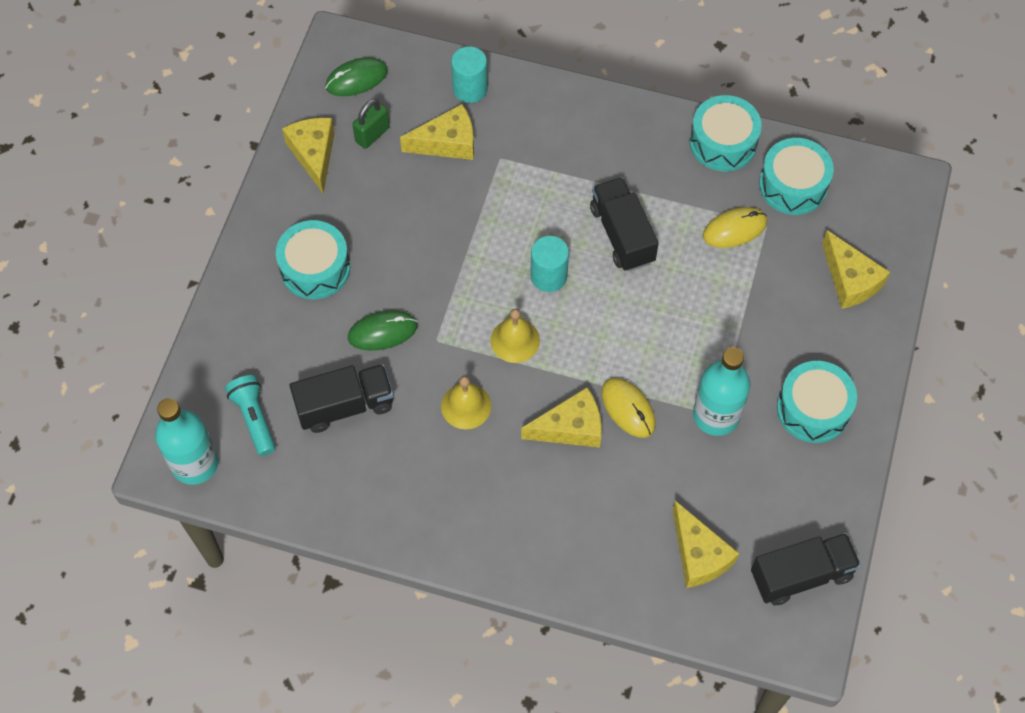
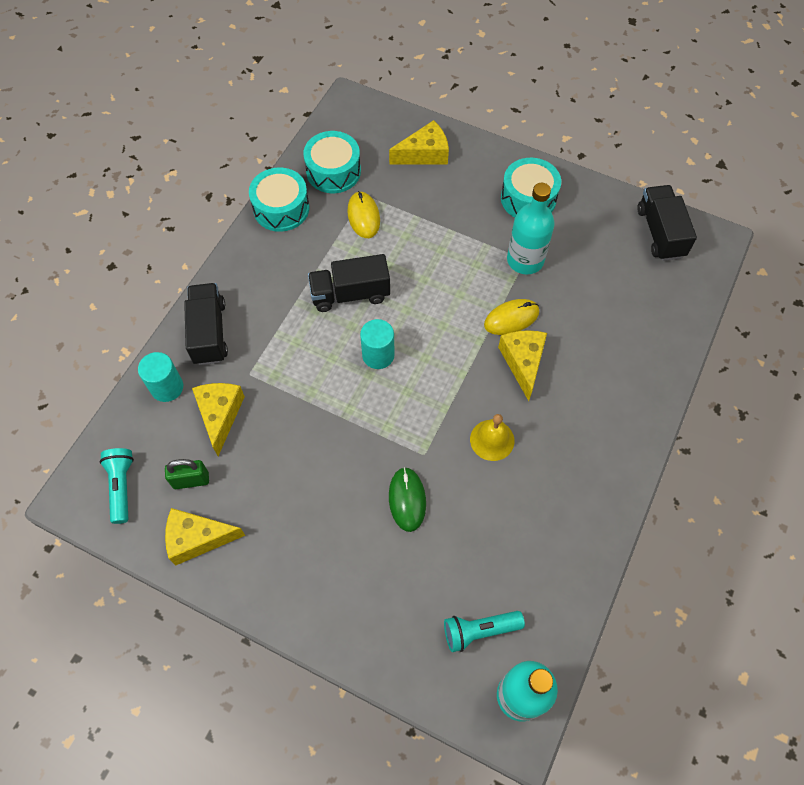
camera: 80 degrees left, 0 degrees up
turquoise drum [276,220,350,299] -> none
black truck [289,364,394,433] -> black truck moved to [184,283,228,365]
green mouse [325,57,388,96] -> turquoise flashlight [100,448,134,524]
green padlock [352,99,390,149] -> green padlock turned 60 degrees counterclockwise [165,459,209,489]
yellow bell [491,309,540,363] -> none
yellow cheese [673,501,739,588] -> none

